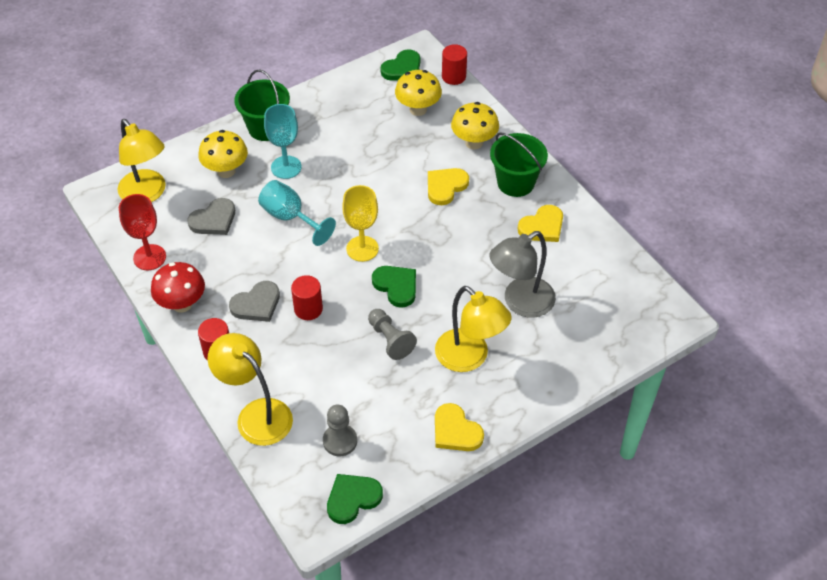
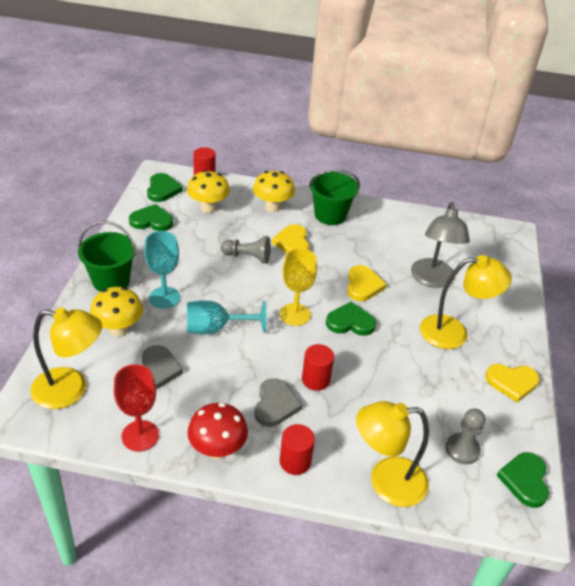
camera: 50 degrees left, 10 degrees down
grey pawn [368,309,417,360] -> grey pawn moved to [221,236,271,263]
yellow heart [518,205,563,242] -> yellow heart moved to [347,265,387,301]
none -> green heart [129,204,173,231]

